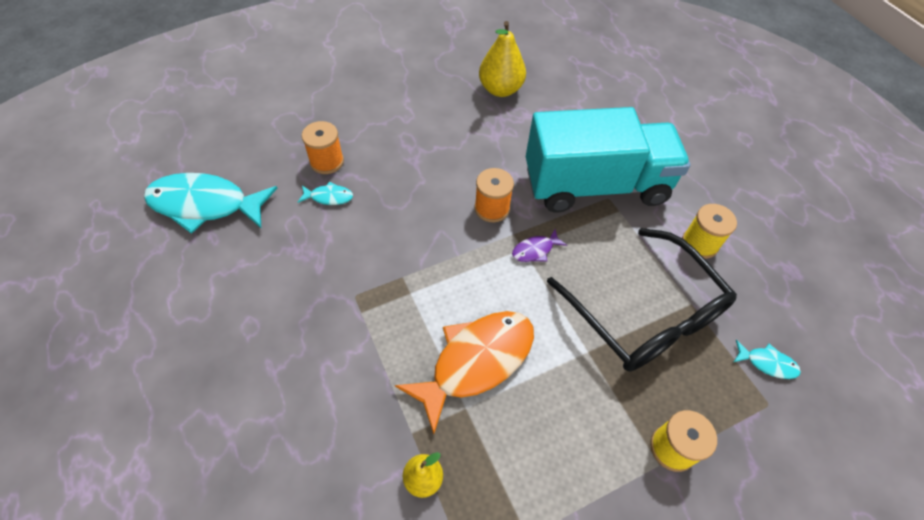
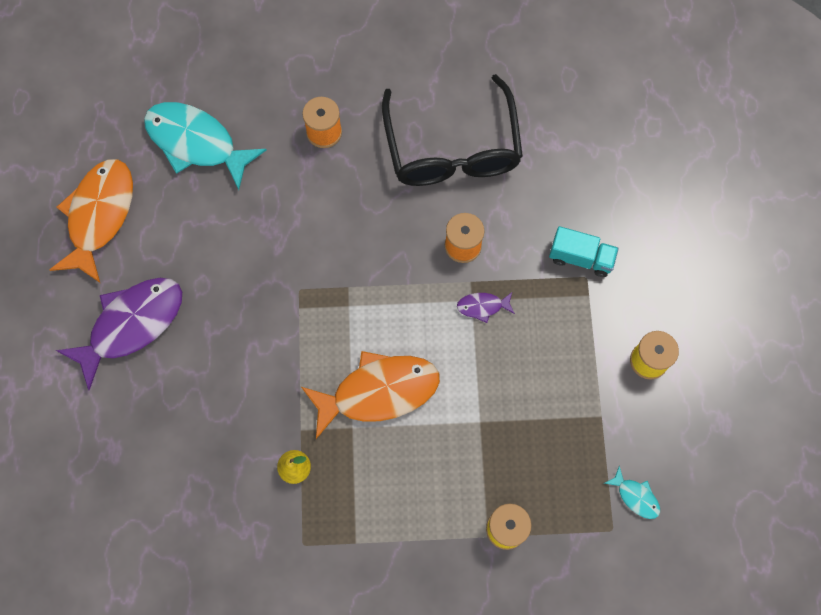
camera: 25 degrees right, 15 degrees up
turquoise fish [298,182,353,205] -> none
yellow pear [479,21,526,97] -> none
turquoise truck [526,107,690,213] -> turquoise truck [549,226,619,277], size x0.41
black glasses [547,228,737,372] -> black glasses moved to [382,74,523,186]
none -> orange fish [50,159,133,283]
none -> purple fish [56,278,182,390]

